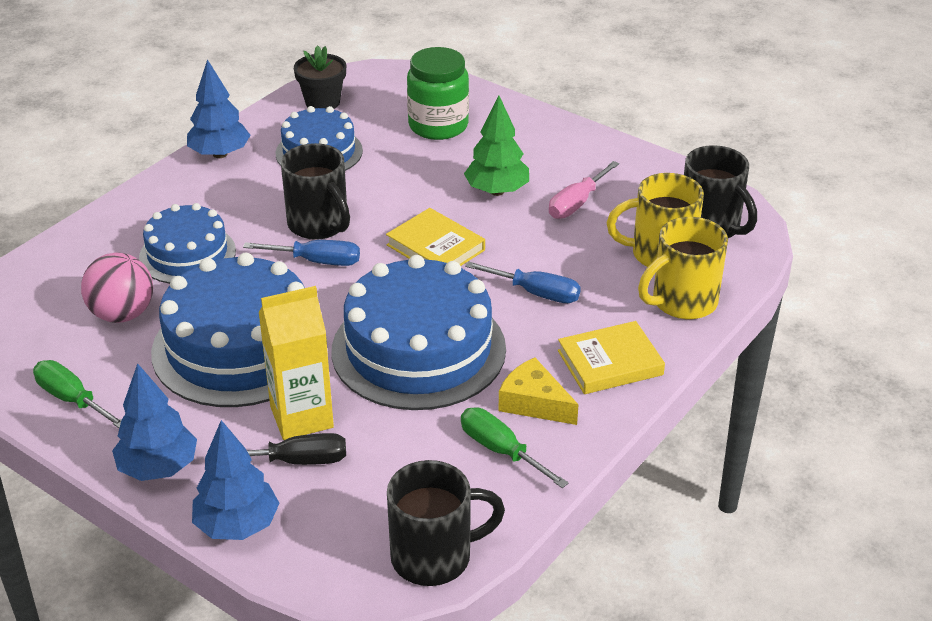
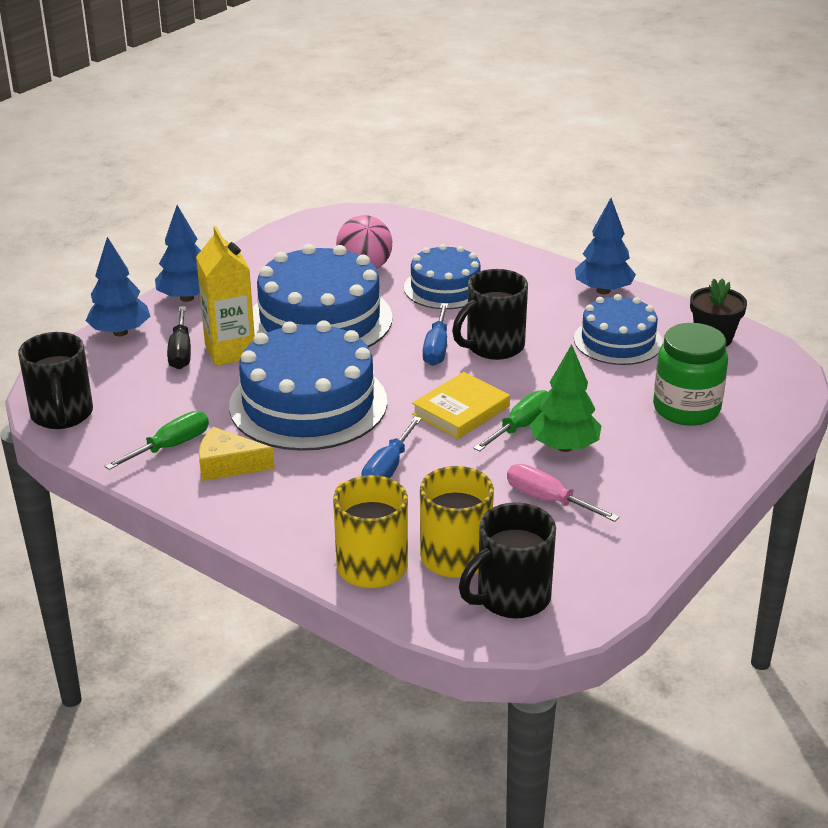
camera: 90 degrees right, 5 degrees down
green screwdriver [33,360,121,428] -> green screwdriver moved to [473,390,548,452]
yellow cheese [498,357,579,425] -> yellow cheese turned 120 degrees counterclockwise [199,427,275,481]
yellow book [558,321,665,394] -> none

